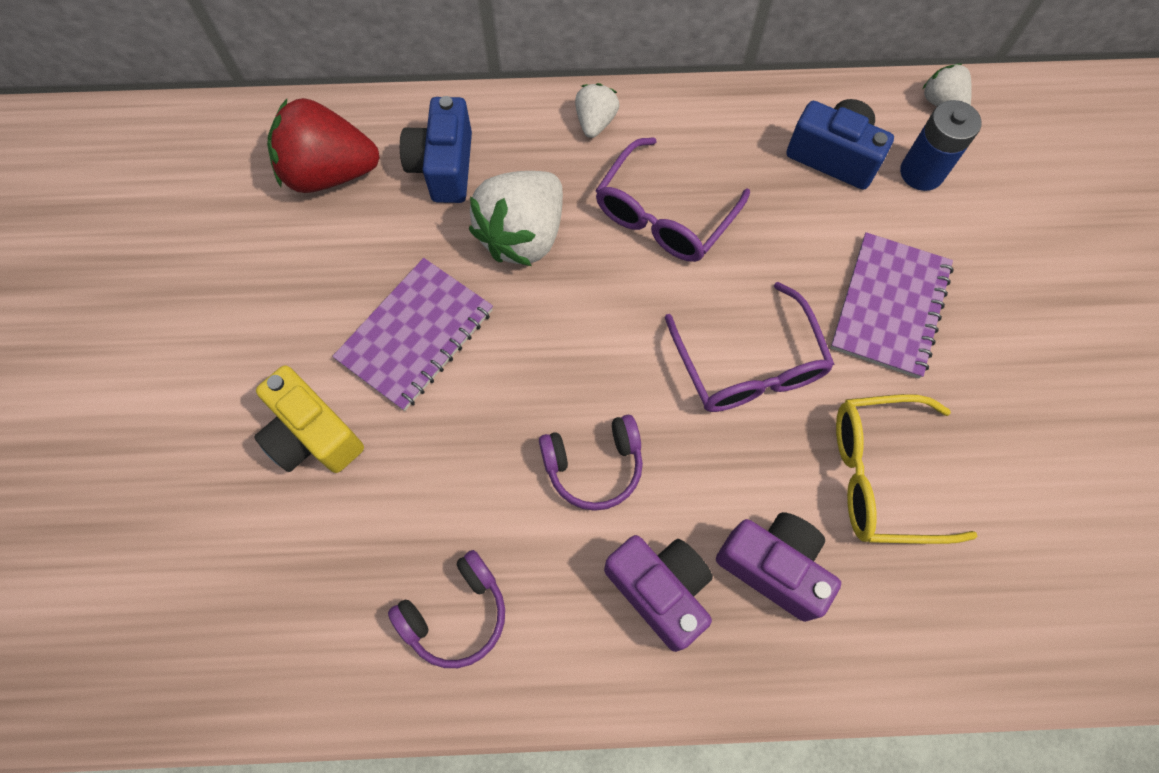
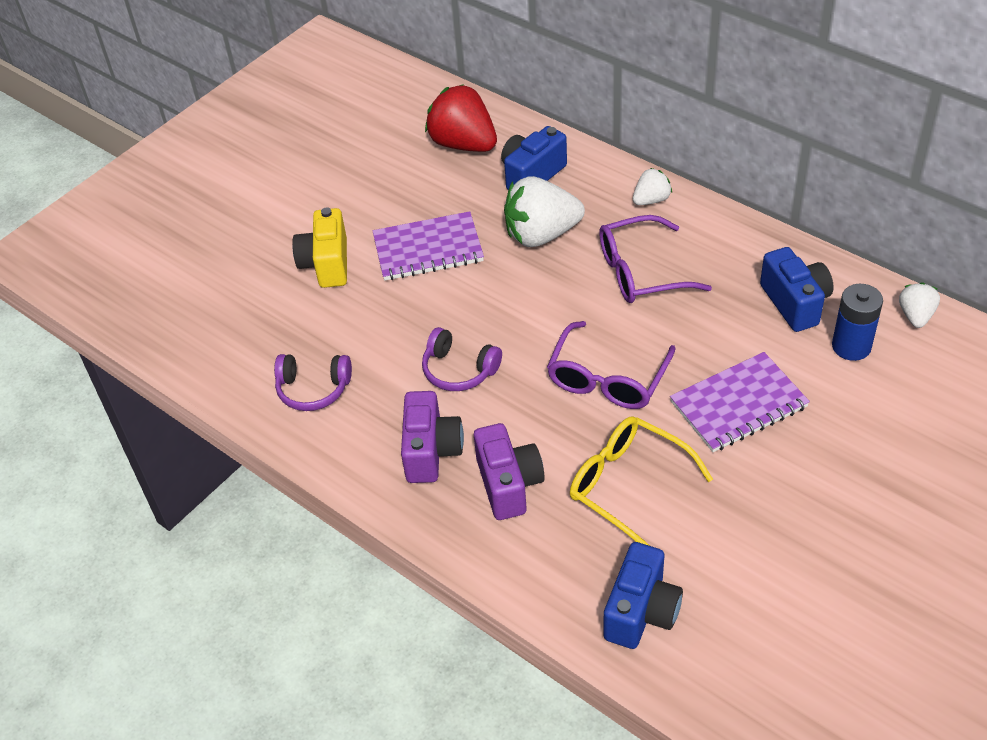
camera: 45 degrees right, 20 degrees down
none -> blue camera [603,542,683,649]

